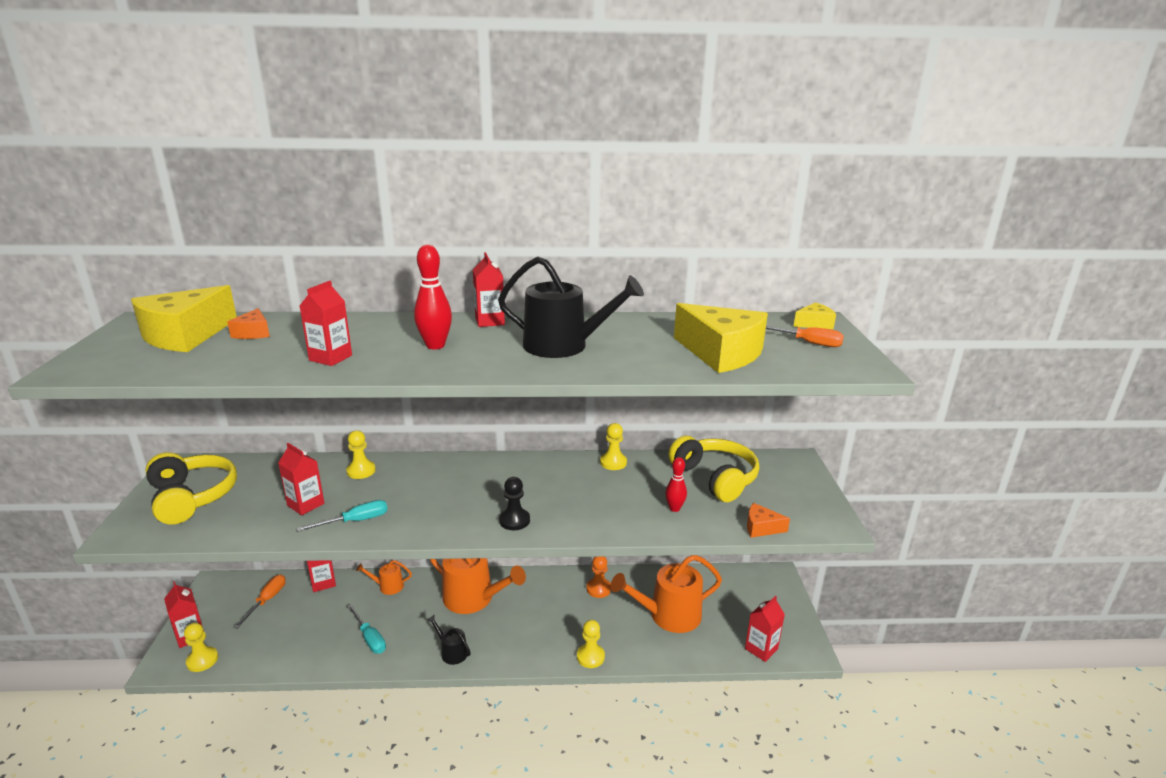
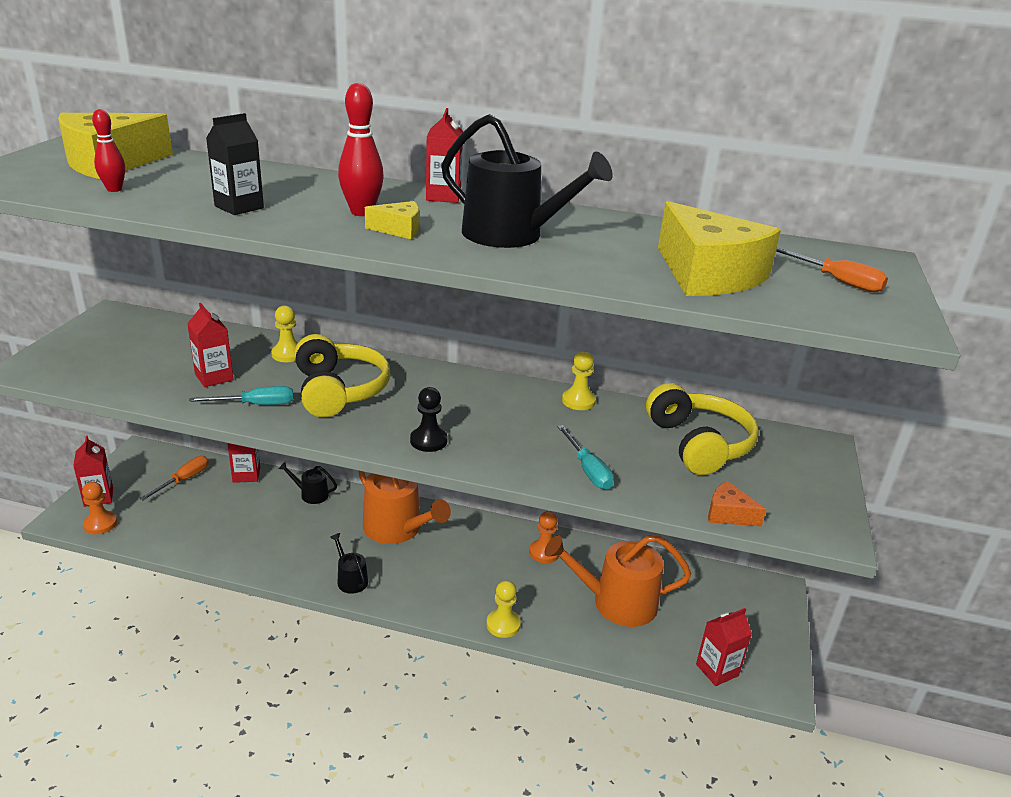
camera: 15 degrees right, 5 degrees up
yellow headphones [145,452,237,524] -> yellow headphones moved to [294,334,390,417]
yellow pawn [184,623,218,672] -> orange pawn [82,482,117,534]
orange cheese [227,308,270,339] -> none
red carton [300,281,352,366] -> black carton [206,113,264,215]
turquoise screwdriver [347,604,386,654] -> turquoise screwdriver moved to [557,425,614,490]
orange watering can [356,560,412,595] -> black watering can [278,462,337,504]
red bowling pin [665,457,687,512] -> red bowling pin moved to [92,109,125,192]
yellow cheese [794,302,836,329] -> yellow cheese moved to [365,201,419,239]

